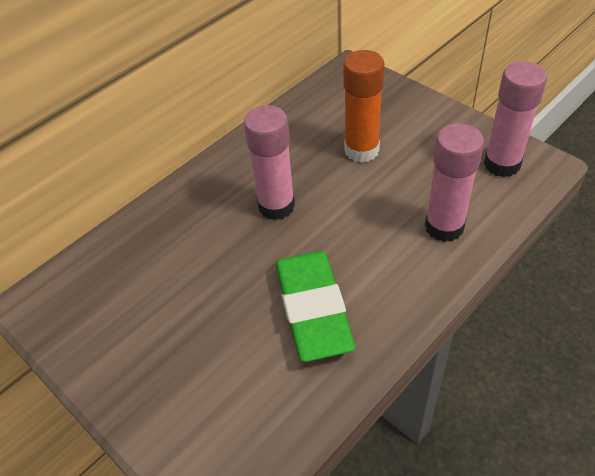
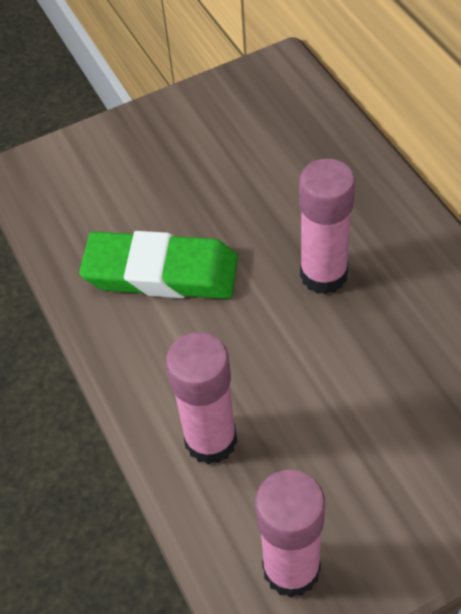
camera: 110 degrees right, 5 degrees up
orange glue stick [343,50,384,162] -> none

